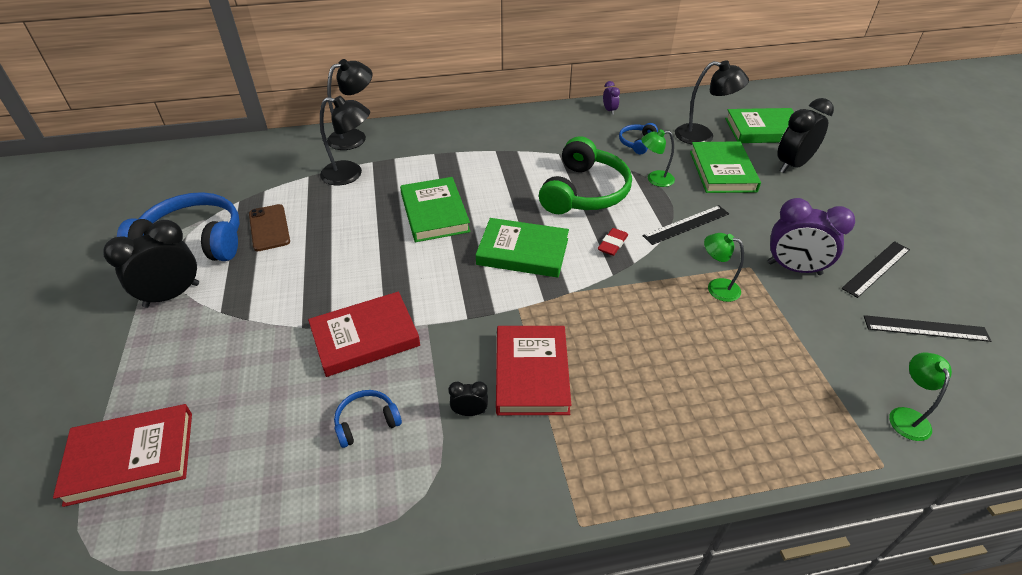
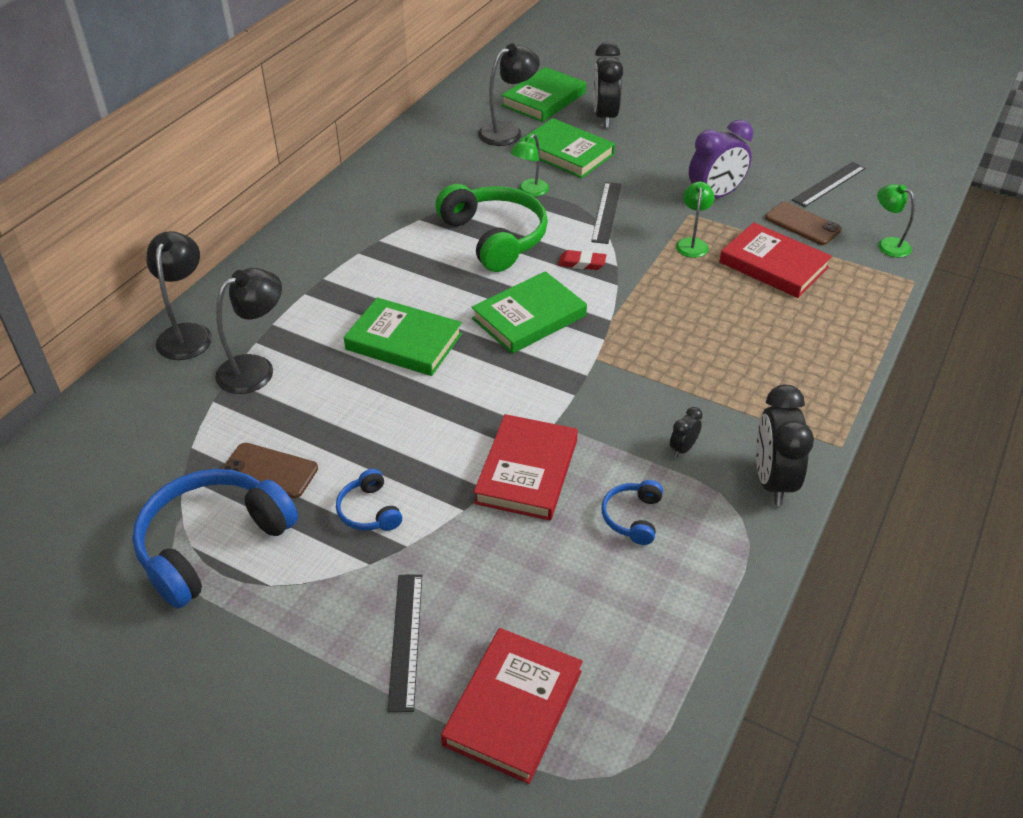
camera: 50 degrees left, 0 degrees up
black clock [103,220,199,308] -> black clock moved to [756,385,814,506]
red book [496,326,571,415] -> red book moved to [719,222,832,298]
red eraser [598,228,628,256] -> red eraser turned 60 degrees counterclockwise [558,250,606,270]
purple clock [603,81,620,115] -> none
blue headphones [619,123,658,154] -> blue headphones moved to [336,469,402,531]
green lamp [704,233,744,302] -> green lamp turned 120 degrees clockwise [676,182,714,258]
black ruler [841,241,910,298] -> black ruler moved to [388,574,422,712]
none -> brown phone [765,202,841,245]

